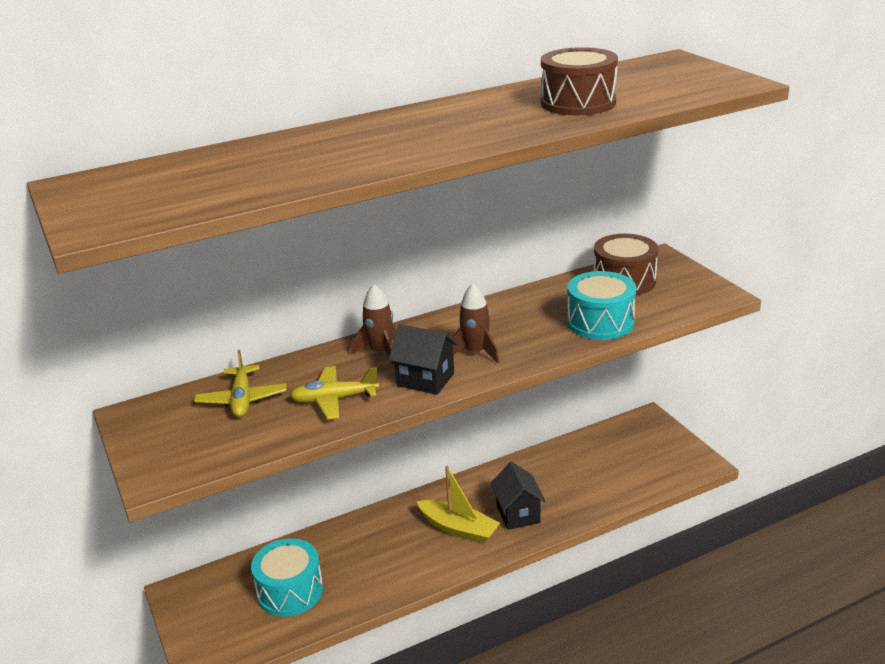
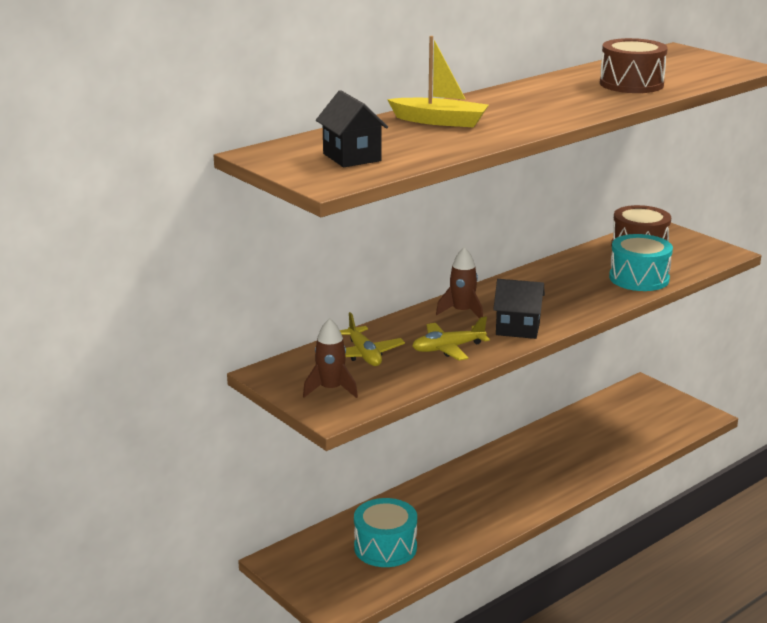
camera: 15 degrees left, 5 degrees down
yellow boat [416,466,500,544] -> yellow boat moved to [387,36,489,127]
brown rocket [452,284,499,363] -> brown rocket moved to [303,318,358,398]
black house [491,462,546,530] -> black house moved to [316,90,388,167]

